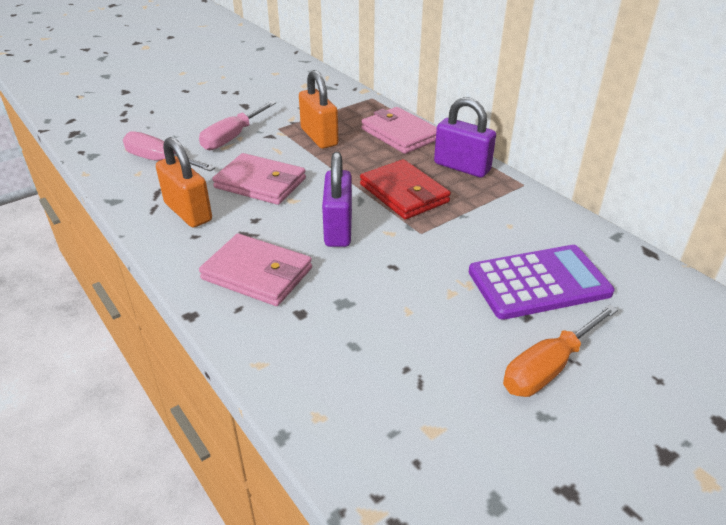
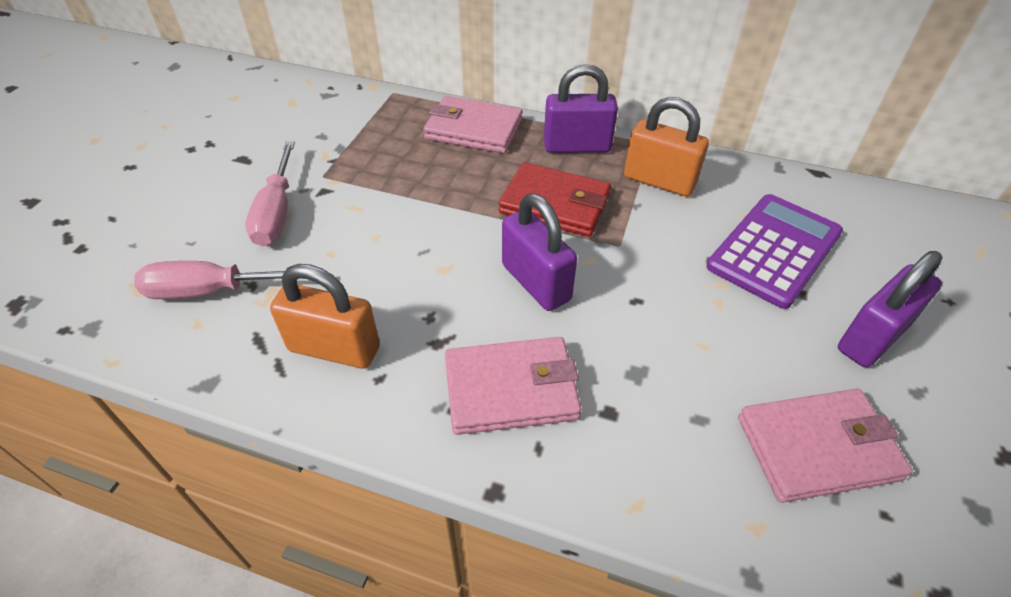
camera: 35 degrees left, 10 degrees up
pink wallet [212,153,306,205] -> pink wallet moved to [738,389,913,503]
orange padlock [299,70,339,149] -> orange padlock moved to [624,97,709,196]
orange screwdriver [503,304,618,397] -> purple padlock [838,251,943,367]

